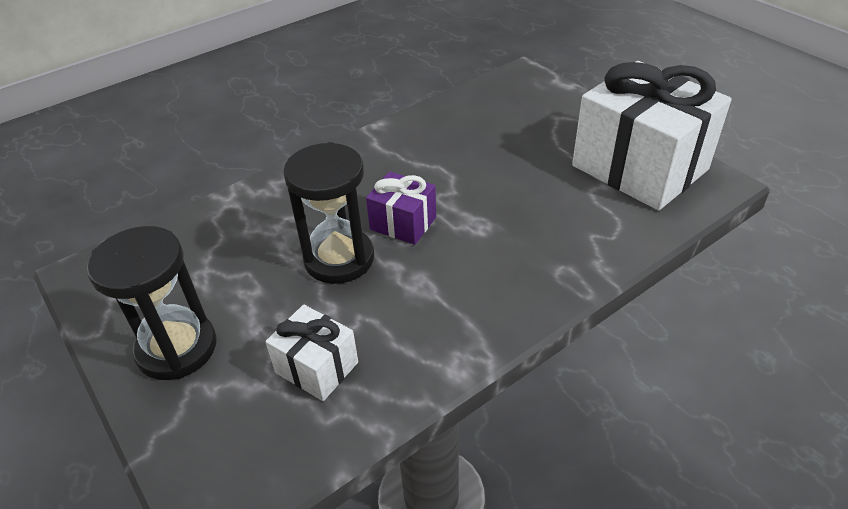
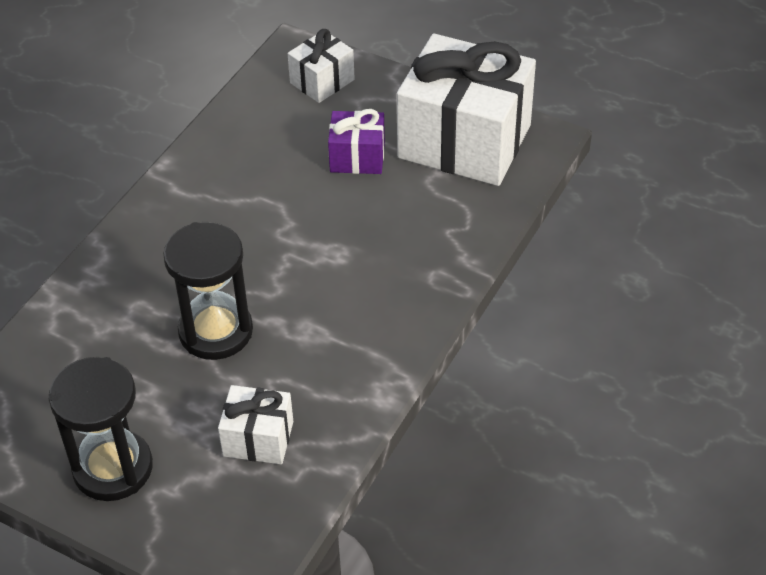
camera: 25 degrees left, 5 degrees up
purple gift [366,171,436,245] -> purple gift moved to [328,109,385,174]
none -> white gift [288,29,355,103]

